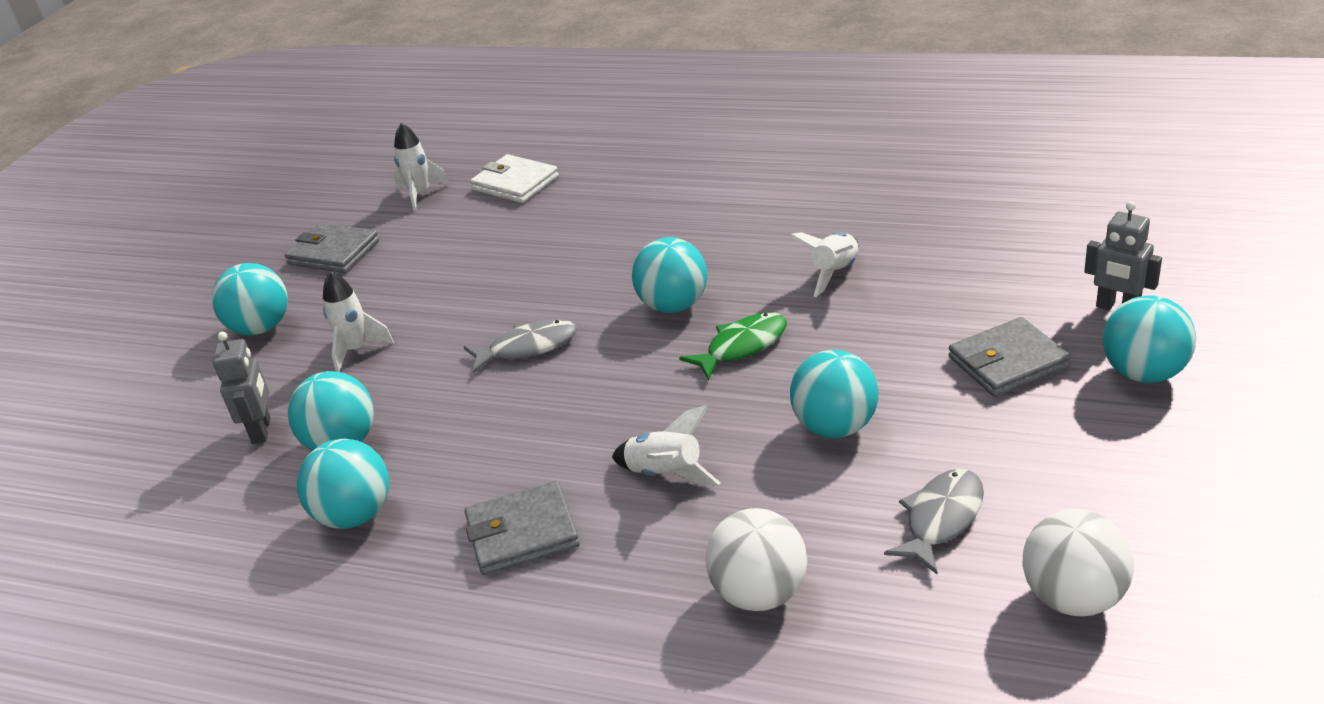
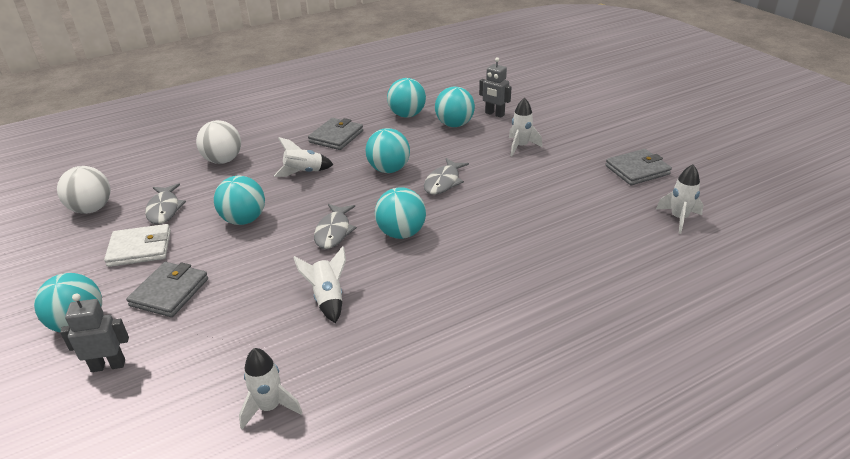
camera: 130 degrees right, 0 degrees up
turquoise ball [212,263,288,335] -> turquoise ball moved to [365,128,410,173]
white wallet [470,154,559,203] -> white wallet moved to [104,224,171,267]
green fish [679,312,787,380] -> grey fish [314,204,357,249]
none -> white rocket [239,348,303,430]

